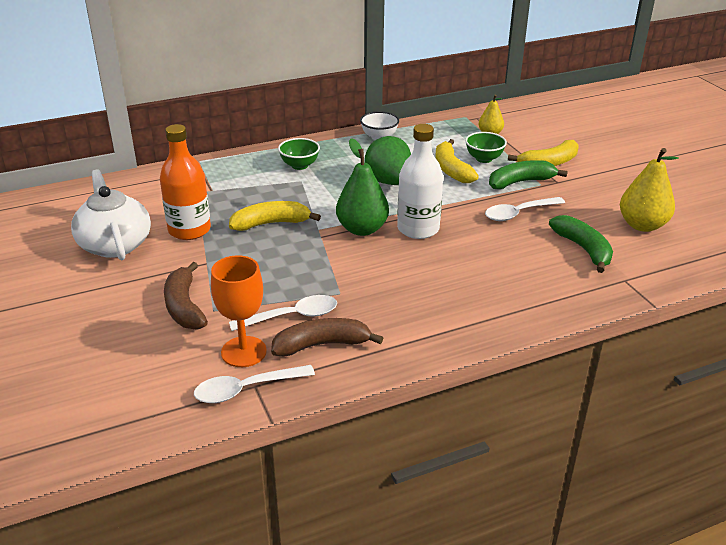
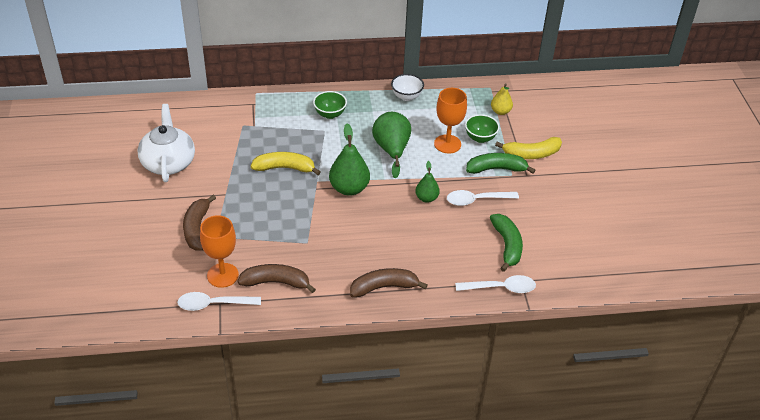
camera: 15 degrees right, 10 degrees up
orange bottle [160,124,211,240] -> none
white spoon [229,295,337,331] -> white spoon moved to [455,275,536,293]
white bottle [397,124,443,239] -> none
yellow banana [435,139,479,183] -> orange goblet [434,88,467,154]
yellow pear [620,148,679,232] -> none
none -> brown banana [350,268,428,298]
none -> green pear [415,161,440,203]

